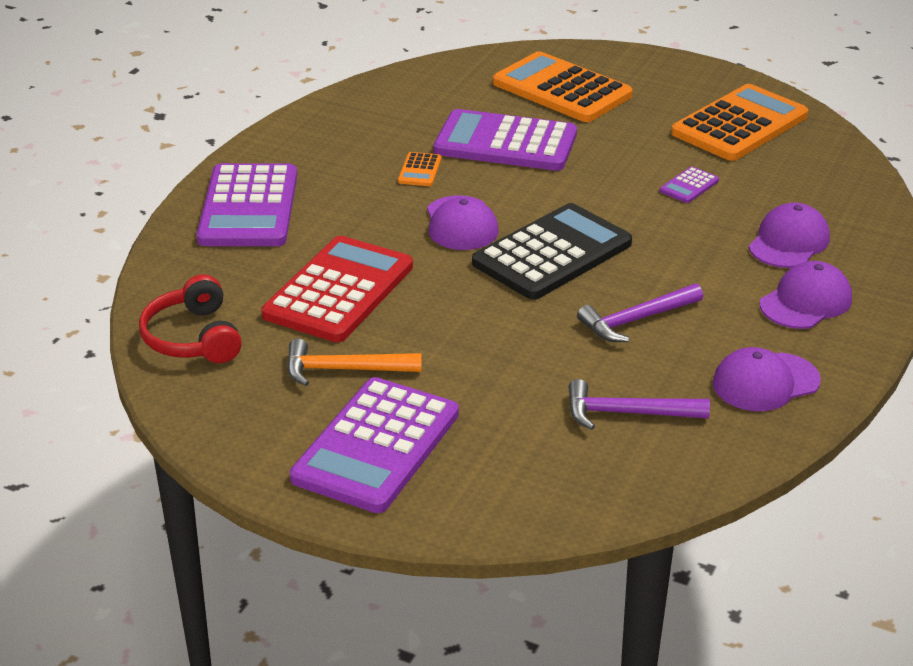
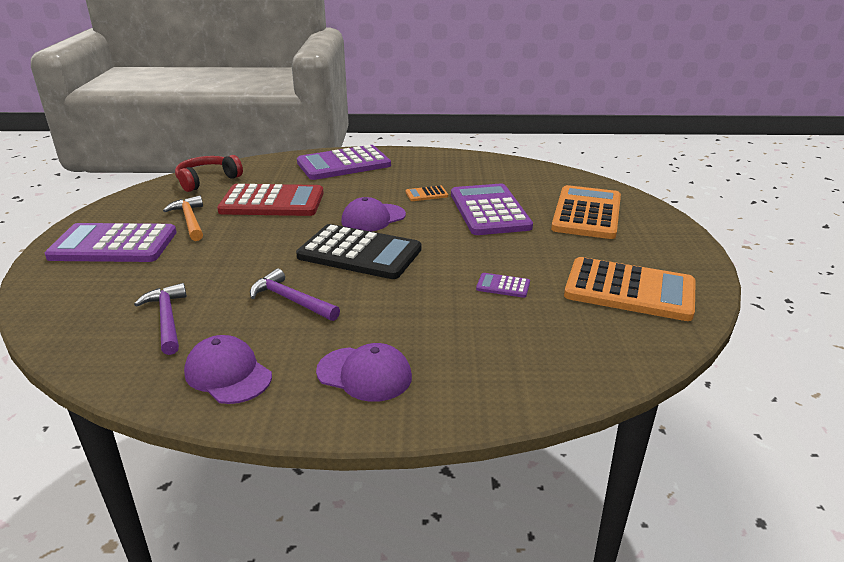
camera: 65 degrees right, 5 degrees down
purple cap [749,203,830,268] -> none

